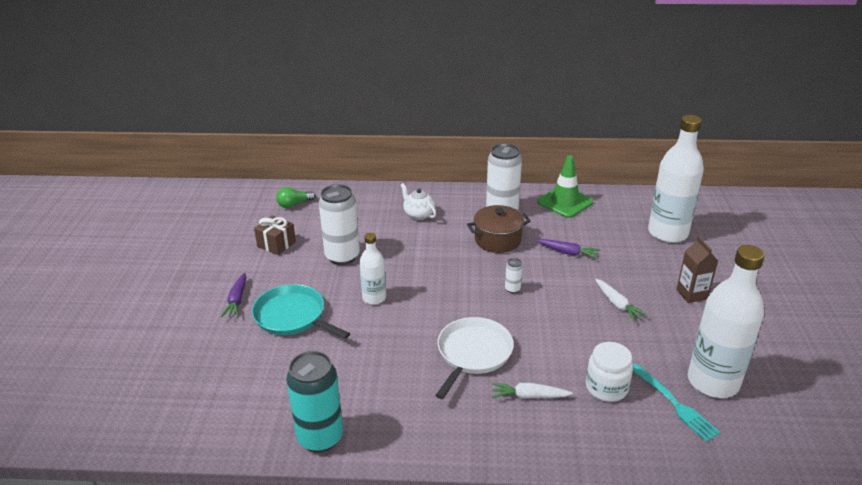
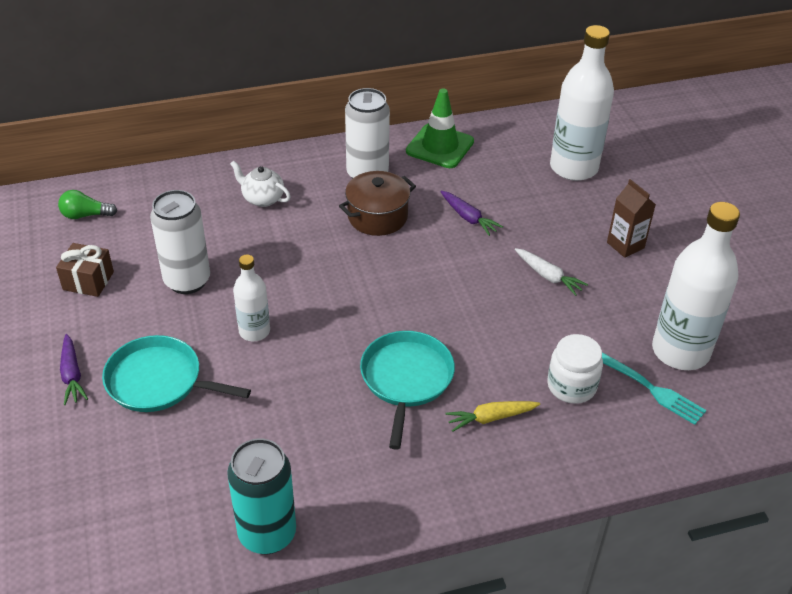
camera: 20 degrees left, 10 degrees up
green light bulb [276,187,316,208] -> green light bulb turned 45 degrees clockwise [58,190,117,219]
white pan [435,317,514,399] -> turquoise pan [360,331,455,450]
white carrot [492,383,573,399] -> yellow carrot [445,401,540,432]
white can [505,258,523,293] -> none
purple carrot [536,239,600,259] -> purple carrot turned 45 degrees clockwise [440,191,503,236]

